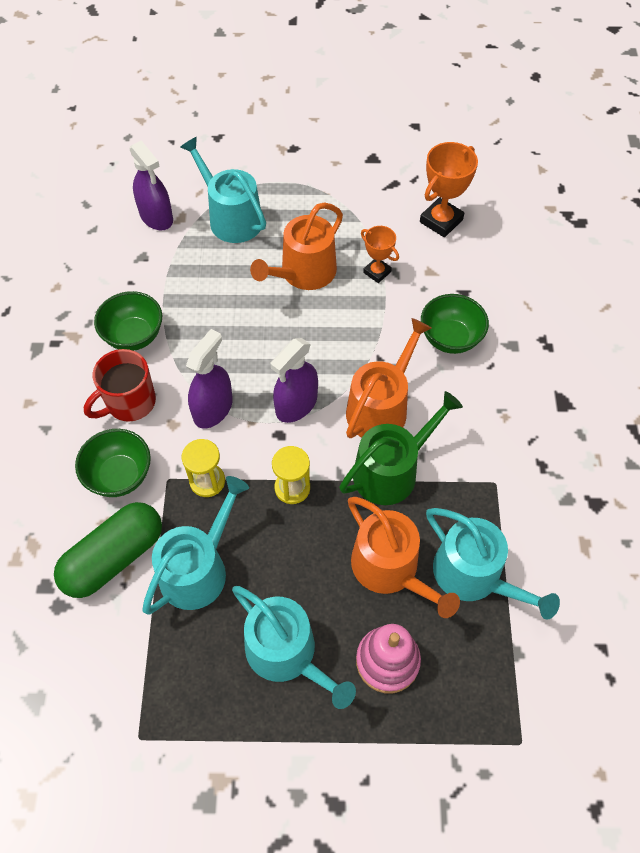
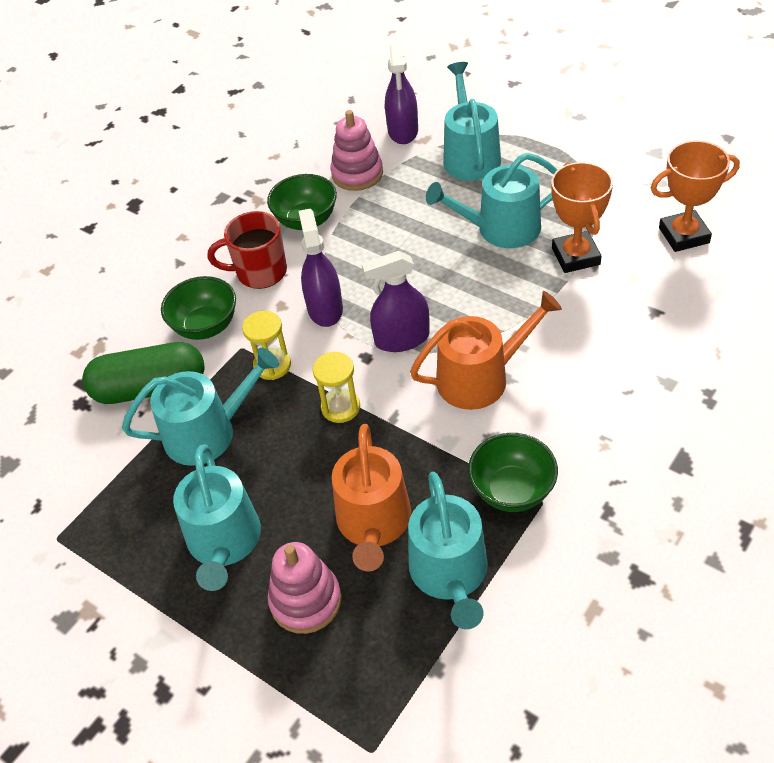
camera: 40 degrees right, 10 degrees down
purple spray bottle [186,329,233,429] -> purple spray bottle turned 75 degrees counterclockwise [299,209,343,327]
orange watering can [250,203,343,290] -> turquoise watering can [426,153,558,248]
green watering can [339,391,463,505] -> none
orange trophy [361,226,399,283] -> orange trophy [552,162,613,273], size x1.63
green bowl [421,294,489,354] -> green bowl moved to [468,433,558,512]
none -> pink stacking toy [330,110,383,191]

